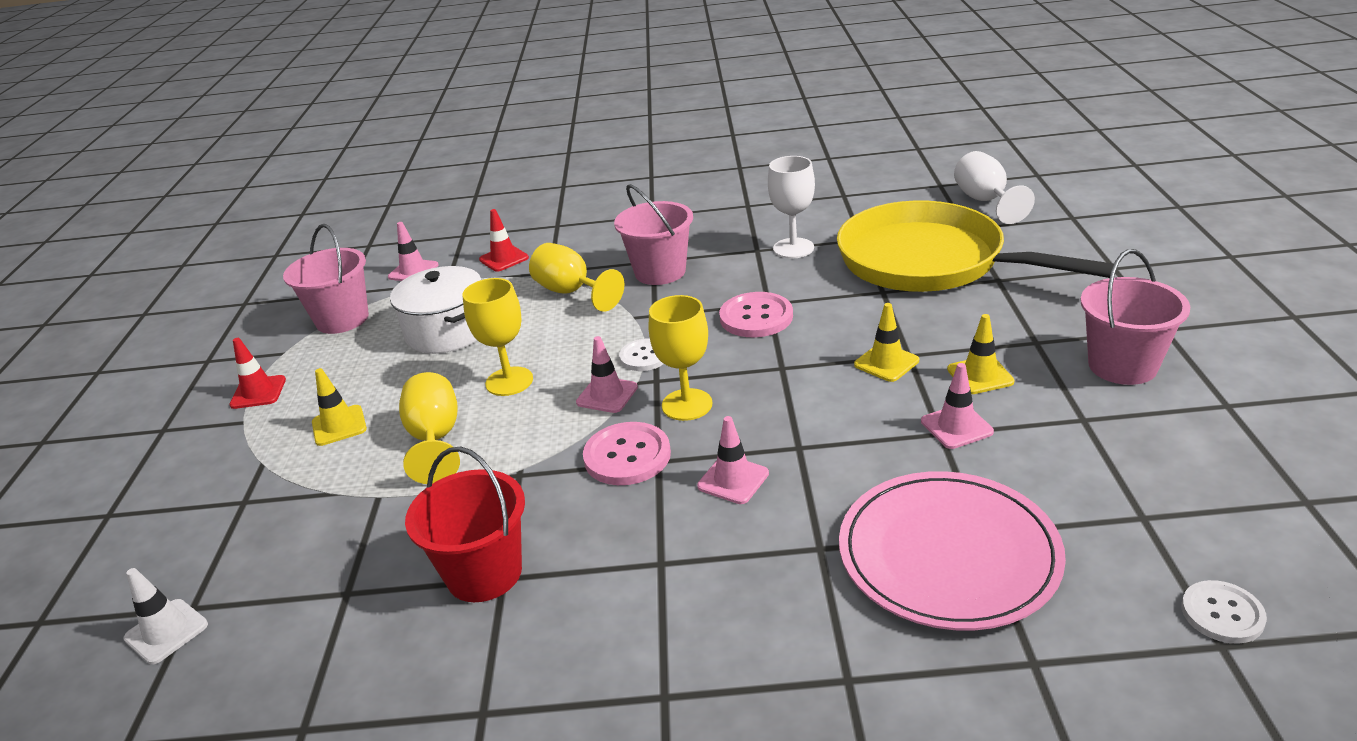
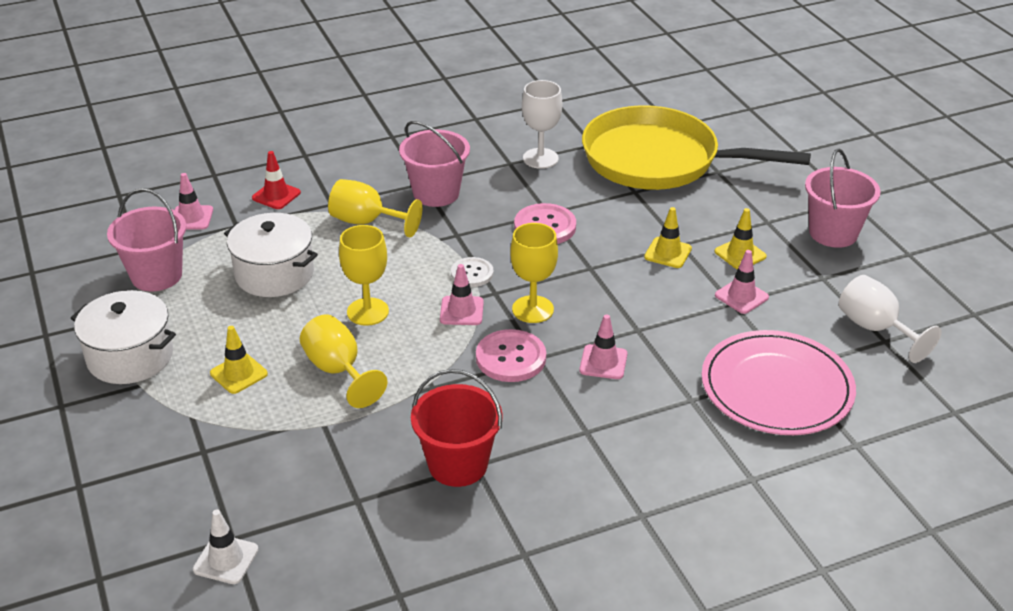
camera: 25 degrees left, 5 degrees up
red traffic cone [229,338,286,409] -> white pot [71,290,176,384]
white goblet [954,151,1035,224] -> white goblet moved to [839,275,941,363]
white button [1182,580,1267,644] -> none

